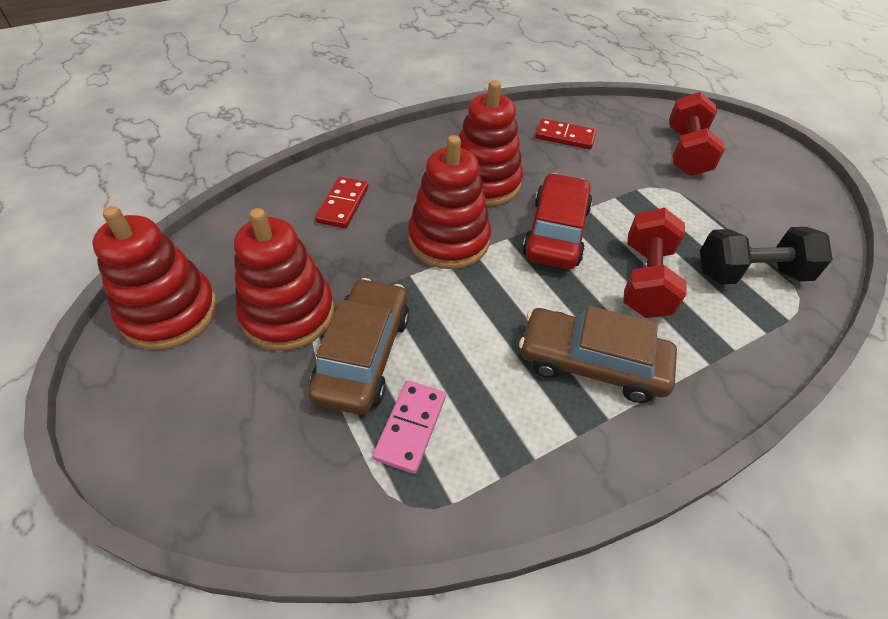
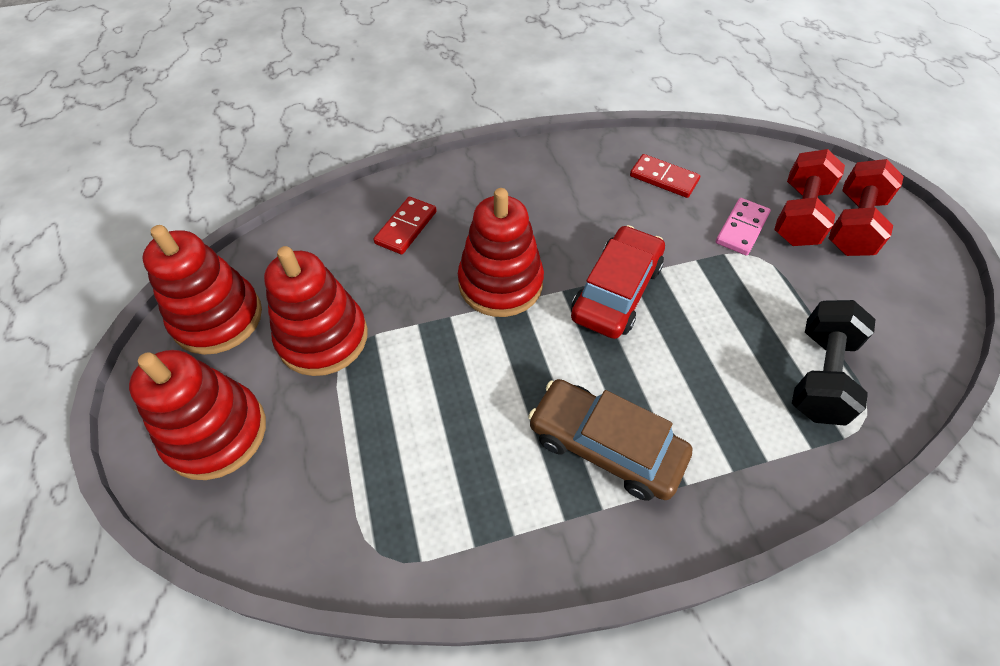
camera: 15 degrees right, 5 degrees up
brown car [308,278,410,415] -> none
pink domino [373,380,446,474] -> pink domino moved to [716,198,771,256]
red stacking toy [459,80,523,207] -> red stacking toy moved to [129,350,266,480]
red dumbbell [623,208,687,318] -> red dumbbell moved to [828,159,904,256]
black dumbbell [700,227,833,284] -> black dumbbell turned 75 degrees counterclockwise [792,300,876,426]

